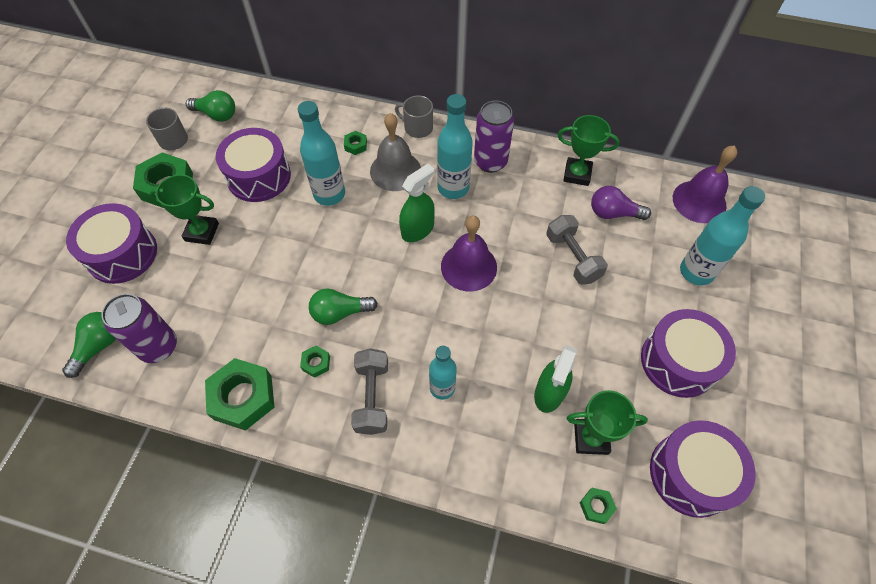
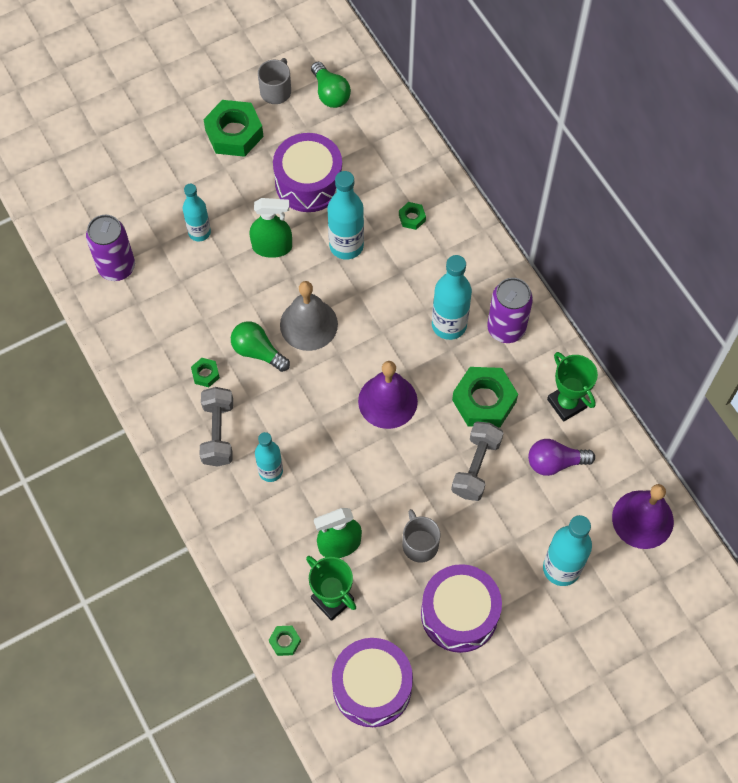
camera: 45 degrees right, 5 degrees up
green light bulb [62,312,116,378] -> none
purple drum [66,203,157,284] -> none
green trophy [150,174,219,245] -> none
green nut [205,358,275,431] -> green nut moved to [452,367,518,428]
grey dumbbell [351,348,388,435] -> grey dumbbell turned 45 degrees counterclockwise [200,387,233,467]
grey bell [370,113,421,191] -> grey bell moved to [280,281,338,351]
grey mug [395,95,433,138] -> grey mug moved to [403,509,440,562]
green spray bottle [399,164,435,242] -> green spray bottle moved to [249,198,292,258]
purple light bulb [591,186,651,220] -> purple light bulb turned 60 degrees counterclockwise [528,439,595,476]
none -> turquoise bottle [183,184,211,241]

